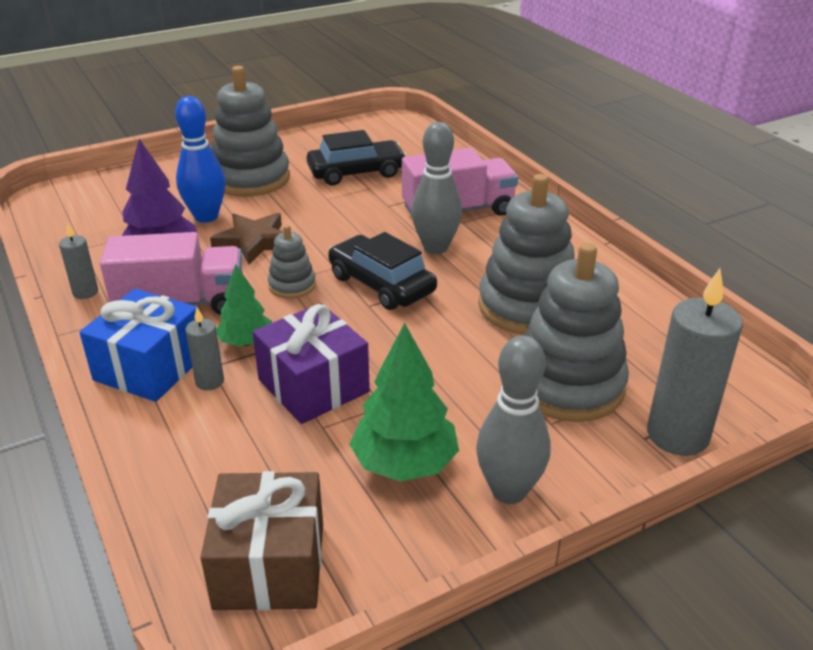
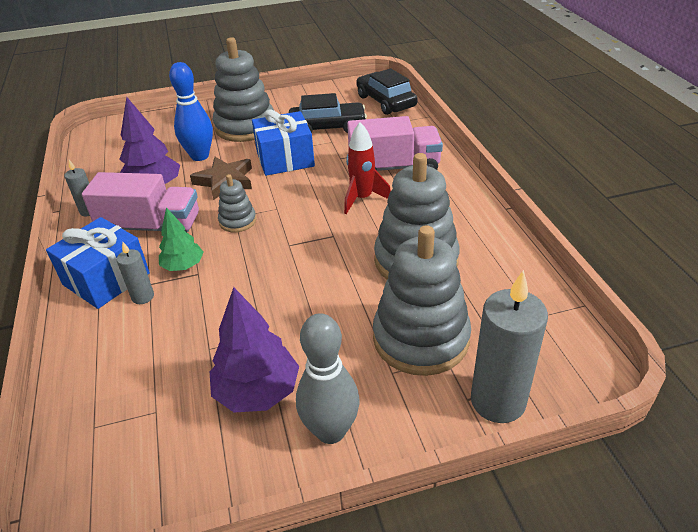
camera: 15 degrees right, 5 degrees up
brown gift [200,471,323,611] -> none
purple gift [252,303,370,424] -> none
black car [328,232,437,310] -> black car moved to [356,68,418,115]
green tree [349,323,459,481] -> purple tree [210,287,299,413]
grey bowling pin [411,122,462,254] -> red rocket [344,122,391,214]
none -> blue gift [252,109,315,176]

